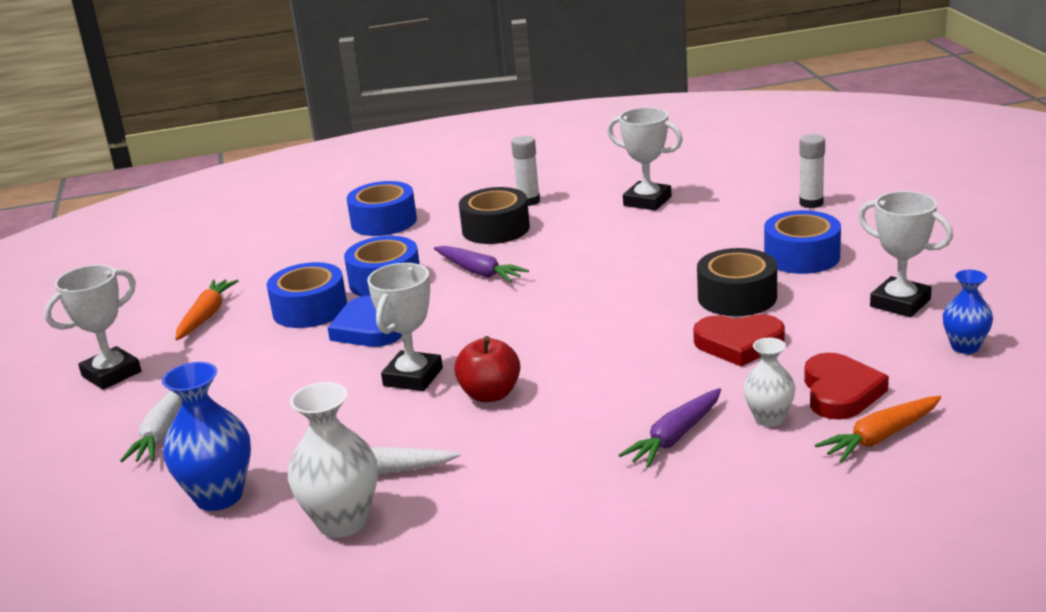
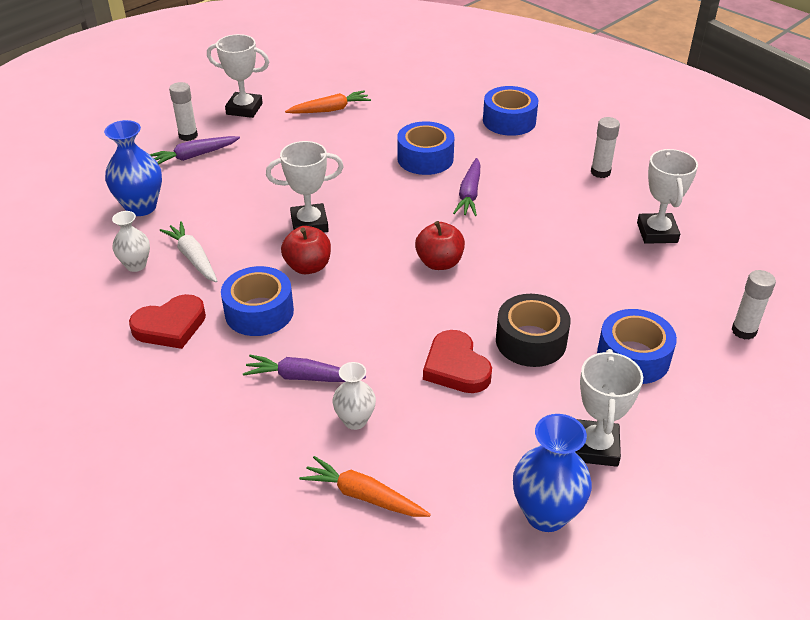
camera: 55 degrees right, 15 degrees up
white carrot [120,391,182,462] -> purple carrot [149,136,240,165]
blue tape [267,262,347,328] -> blue tape moved to [221,266,294,336]
white vase [288,382,378,538] -> white vase [112,211,150,272], size x0.62
blue heart [328,296,402,347] -> none
black tape [459,187,530,244] -> none
red heart [804,353,889,420] -> red heart moved to [129,294,206,349]
blue vase [943,270,993,354] -> blue vase [513,414,592,532], size x1.62
none -> white glue stick [169,82,198,141]
none -> red apple [415,221,465,270]

